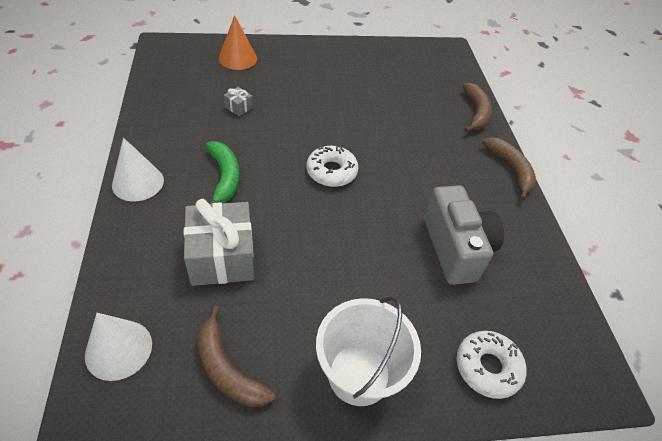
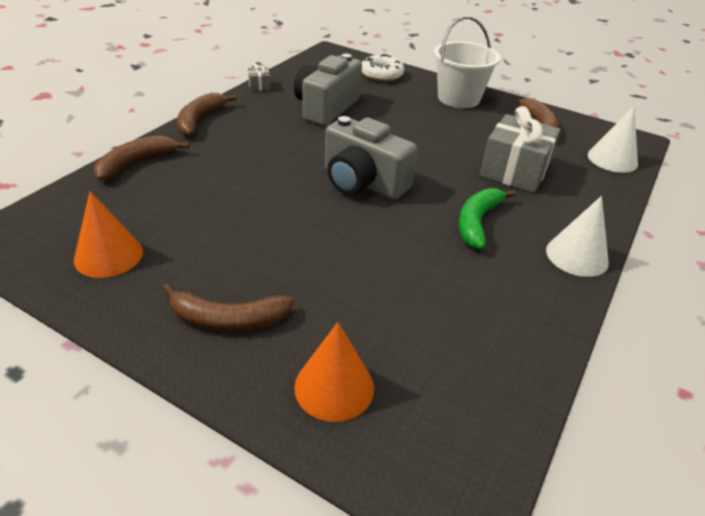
camera: 140 degrees left, 10 degrees down
grey gift [224,87,253,116] -> grey gift moved to [248,63,270,91]
white donut [307,146,359,187] -> grey camera [325,116,417,200]
none -> orange cone [74,191,143,278]
none -> brown banana [162,283,293,331]

